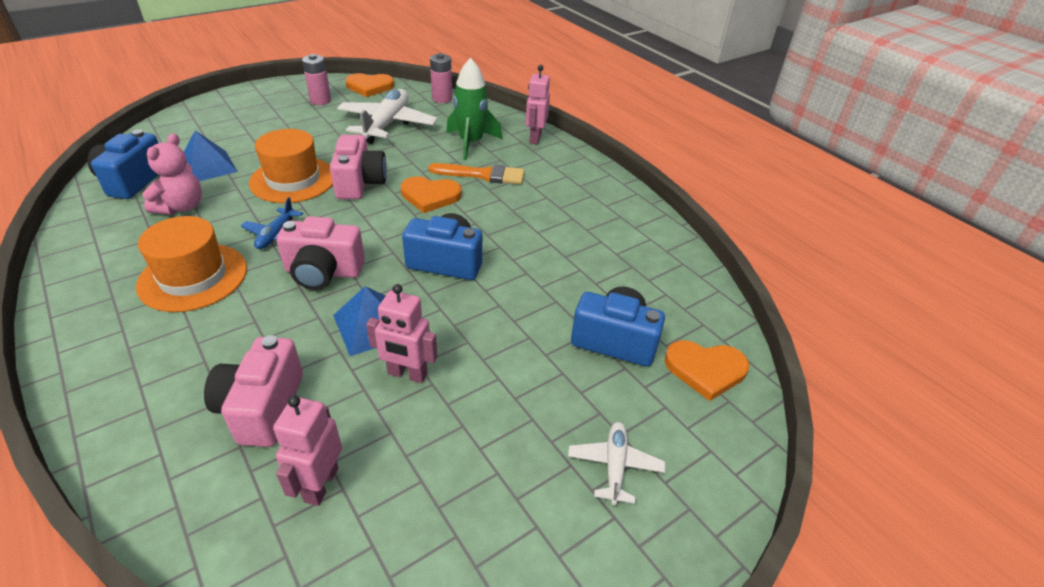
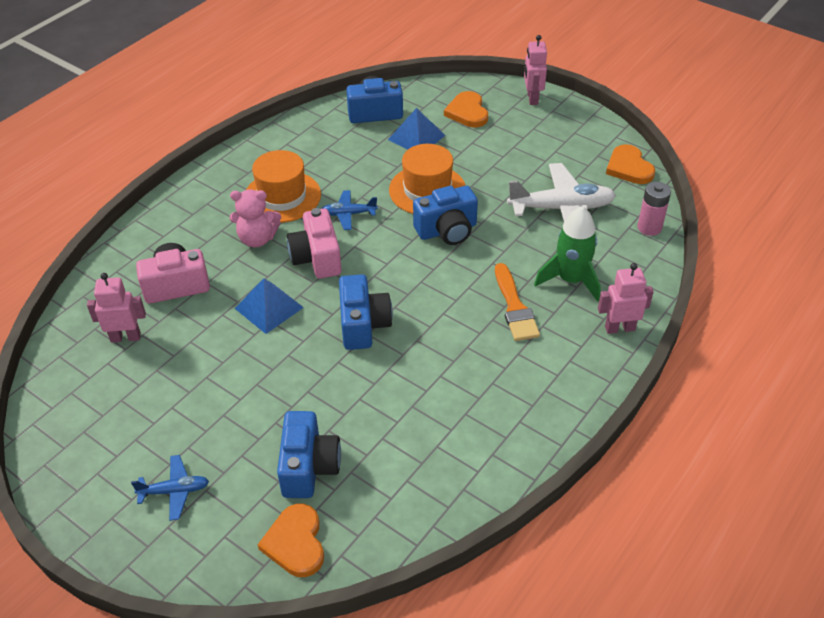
camera: 75 degrees right, 5 degrees up
pink teddy bear [142,133,202,215] -> pink teddy bear moved to [230,189,281,248]
pink battery [302,54,331,105] -> none
pink camera [330,135,387,199] -> blue camera [413,186,478,245]
pink robot [366,284,437,383] -> pink robot moved to [524,35,547,105]
orange heart [401,176,462,213] -> orange heart moved to [444,91,488,127]
white plane [568,422,665,505] -> blue plane [131,455,209,521]

